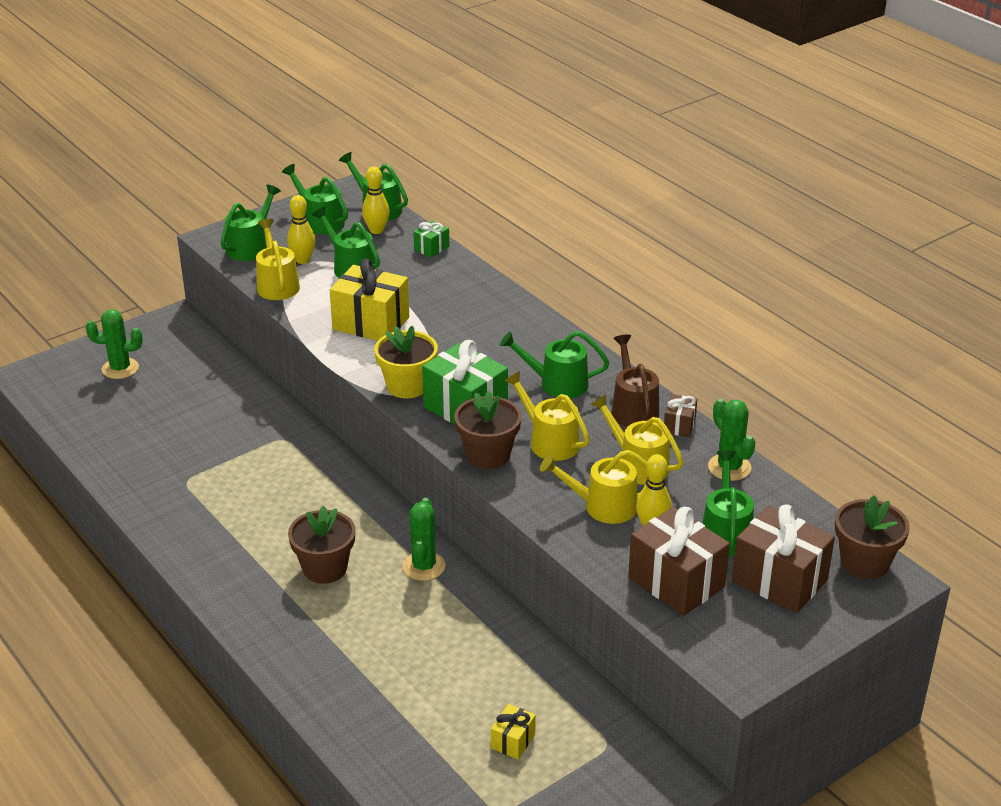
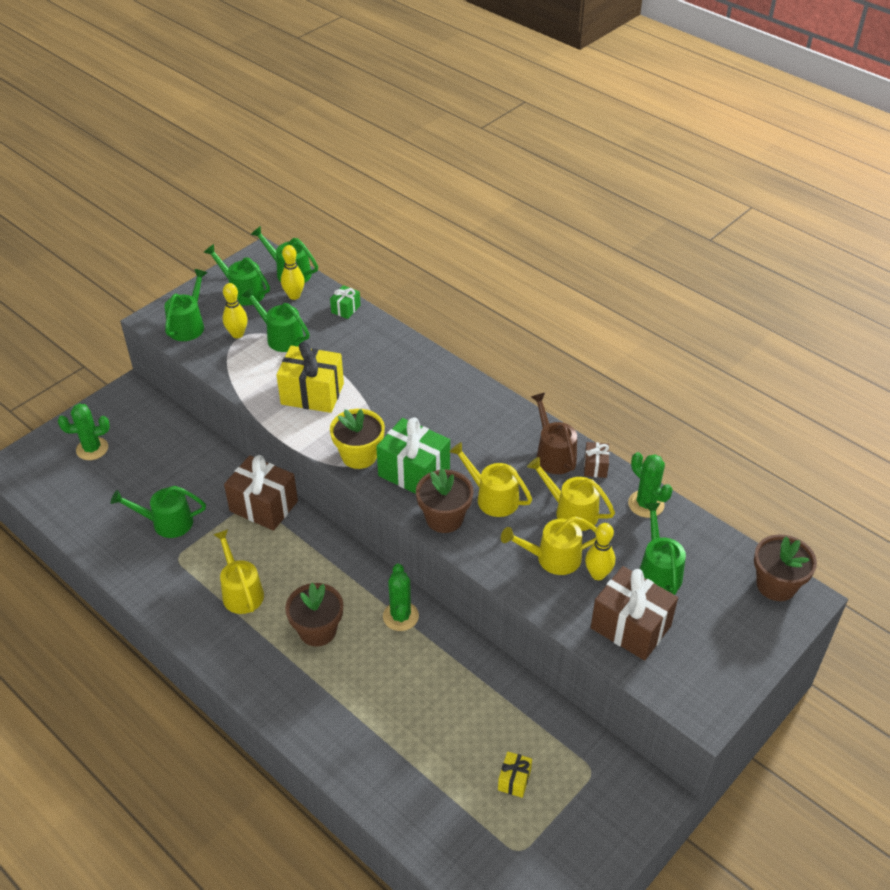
camera: 10 degrees left, 10 degrees up
yellow watering can [256,219,300,300] -> yellow watering can moved to [213,529,264,614]
green watering can [500,331,609,398] -> green watering can moved to [111,486,206,538]
brown gift [732,505,835,613] -> brown gift moved to [224,455,298,531]

